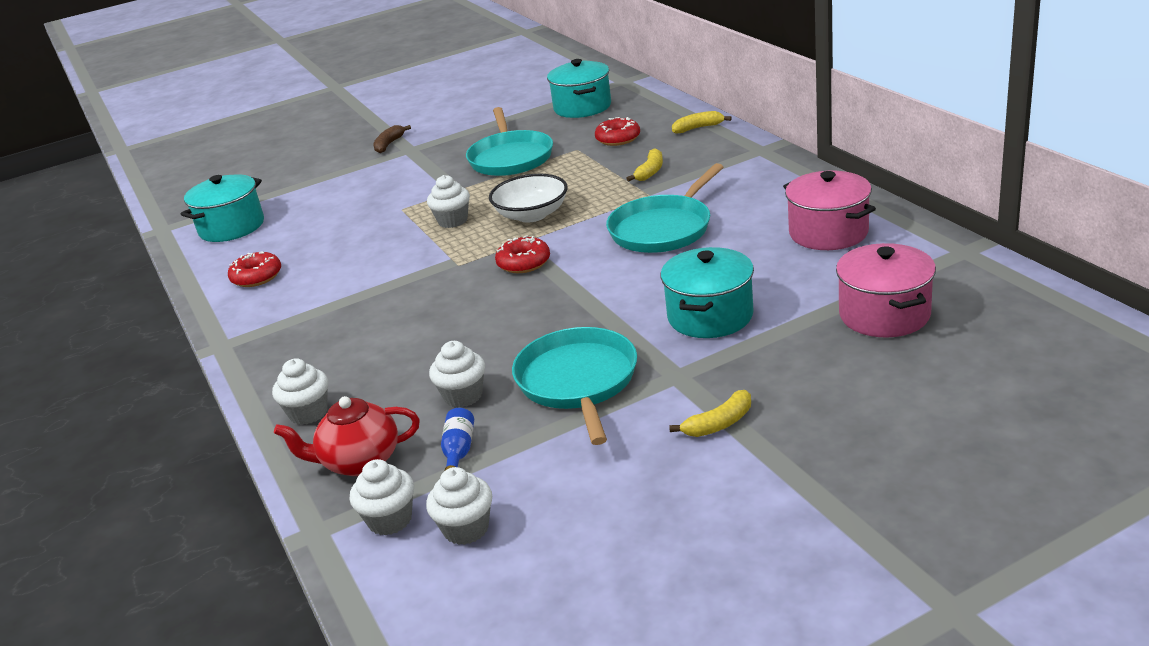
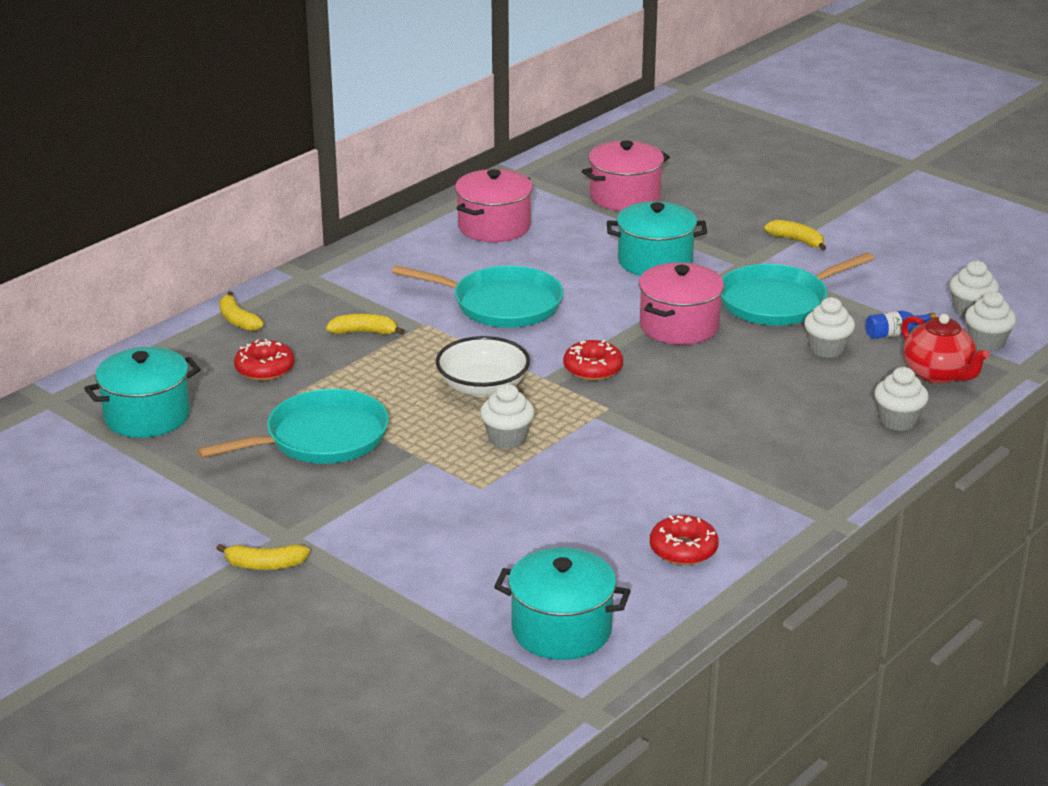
camera: 115 degrees left, 0 degrees up
brown banana [373,125,411,153] -> yellow banana [216,544,310,570]
none -> pink pot [639,262,724,345]

